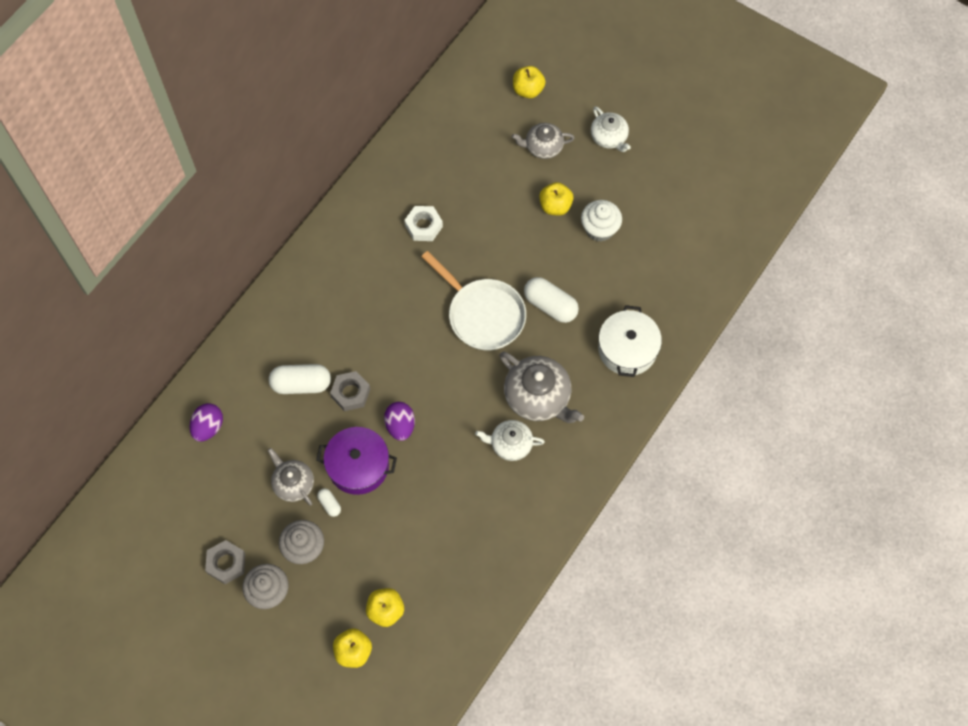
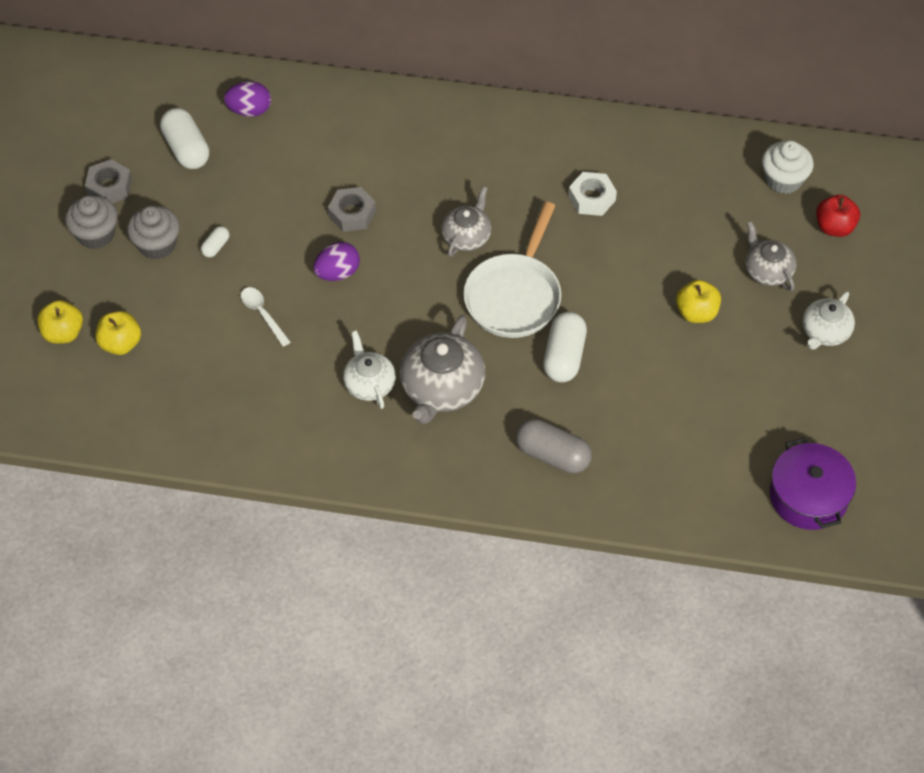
camera: 65 degrees right, 10 degrees down
grey teapot [268,448,314,506] -> grey teapot moved to [441,187,491,257]
white capsule [269,364,331,394] -> white capsule moved to [160,108,209,169]
purple pot [316,427,397,495] -> purple pot moved to [770,438,856,530]
yellow apple [513,66,546,98] -> red apple [816,195,860,237]
white cupcake [581,200,622,242] -> white cupcake moved to [762,141,814,194]
white pot [598,305,662,377] -> grey capsule [516,419,592,474]
none -> white spoon [241,287,291,347]

